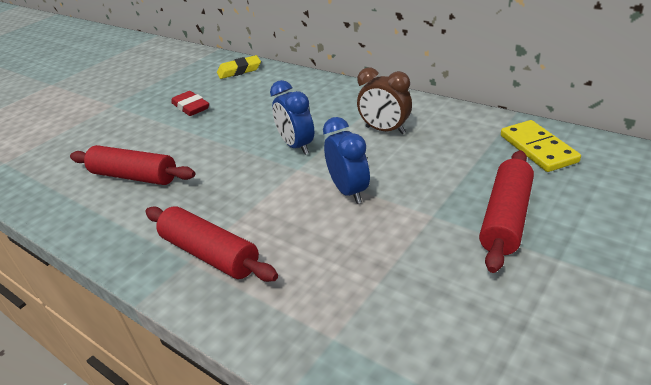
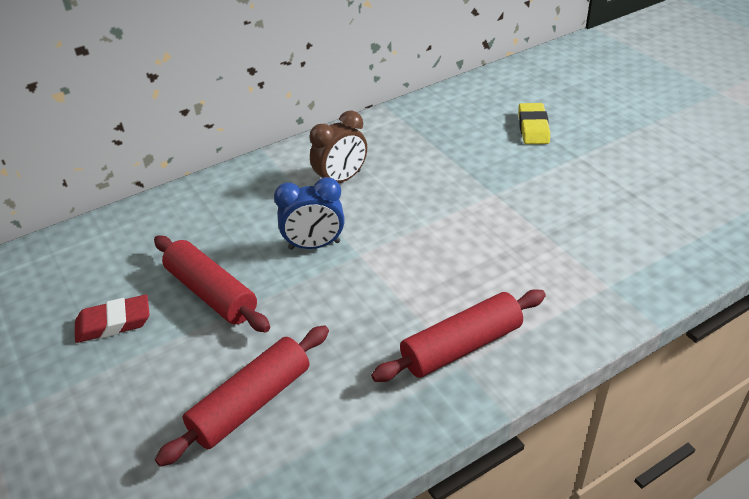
camera: 70 degrees left, 5 degrees up
yellow eraser [217,55,261,79] -> yellow eraser moved to [518,103,550,144]
blue clock [323,117,370,204] -> none
red rolling pin [479,150,534,273] -> red rolling pin moved to [154,236,270,332]
yellow domino [501,120,581,172] -> none

